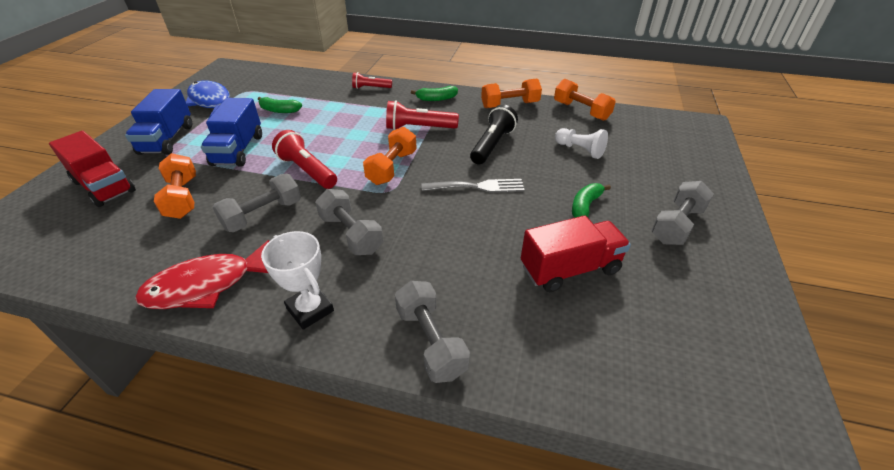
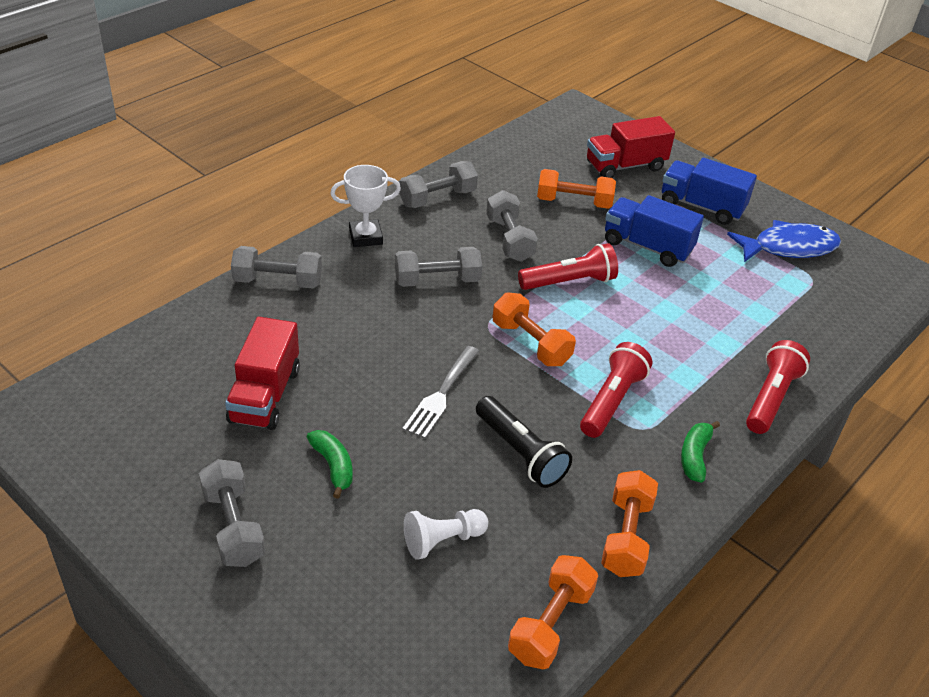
camera: 115 degrees right, 0 degrees up
red fish [135,240,269,309] -> grey dumbbell [399,161,478,208]
green banana [258,97,302,113] -> none
red flashlight [352,72,392,89] -> red flashlight [746,340,810,434], size x1.60
orange dumbbell [554,79,616,121] -> orange dumbbell turned 45 degrees counterclockwise [508,555,598,669]

